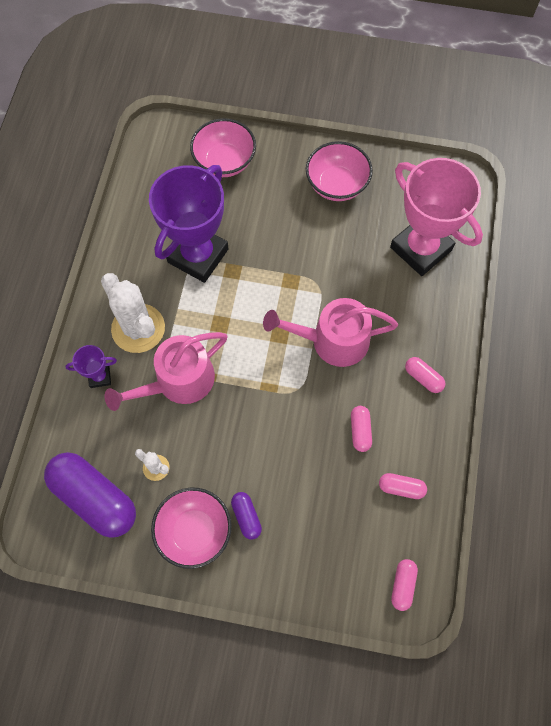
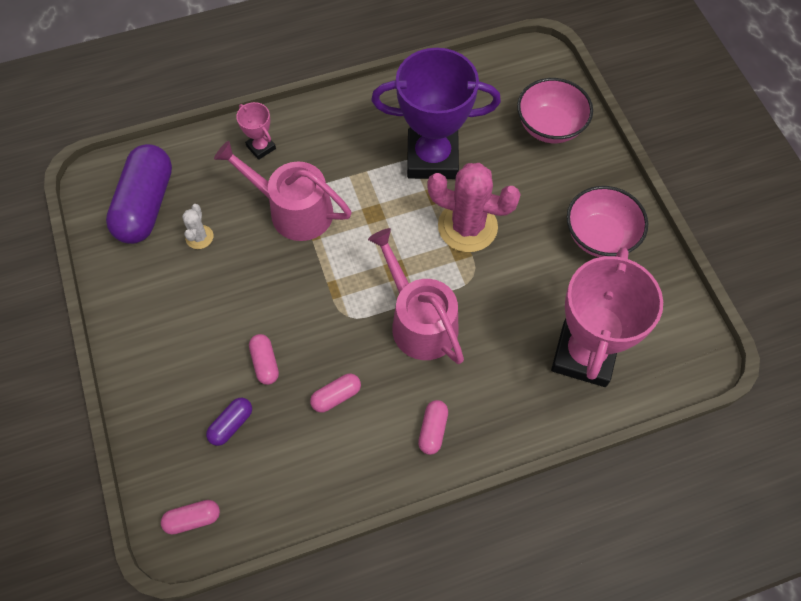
camera: 60 degrees right, 5 degrees down
purple trophy [65,345,117,388] -> pink trophy [236,102,276,160]
white cactus [101,273,165,353] -> none
pink bowl [151,487,232,569] -> none
purple capsule [231,492,262,540] -> purple capsule moved to [206,398,252,446]
pink capsule [379,473,427,499] -> pink capsule moved to [249,334,279,385]
none -> pink cactus [427,163,521,252]

